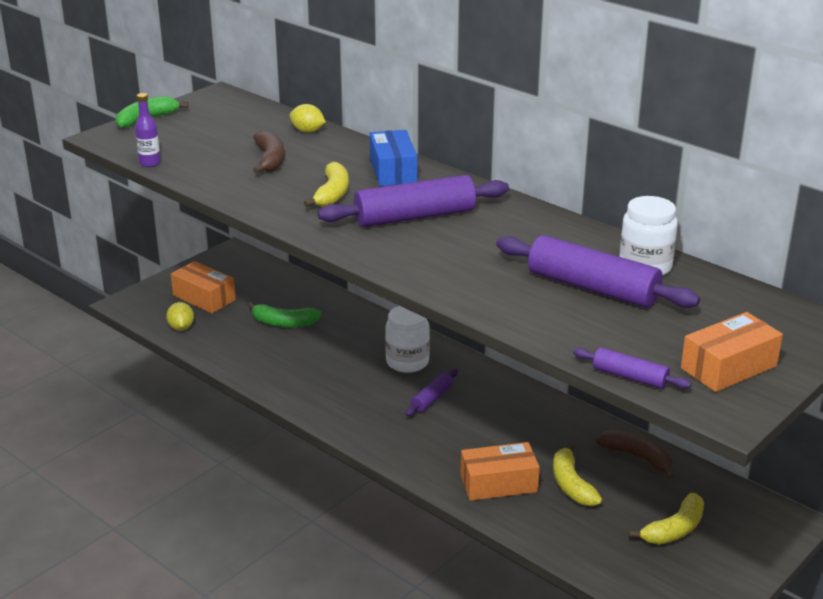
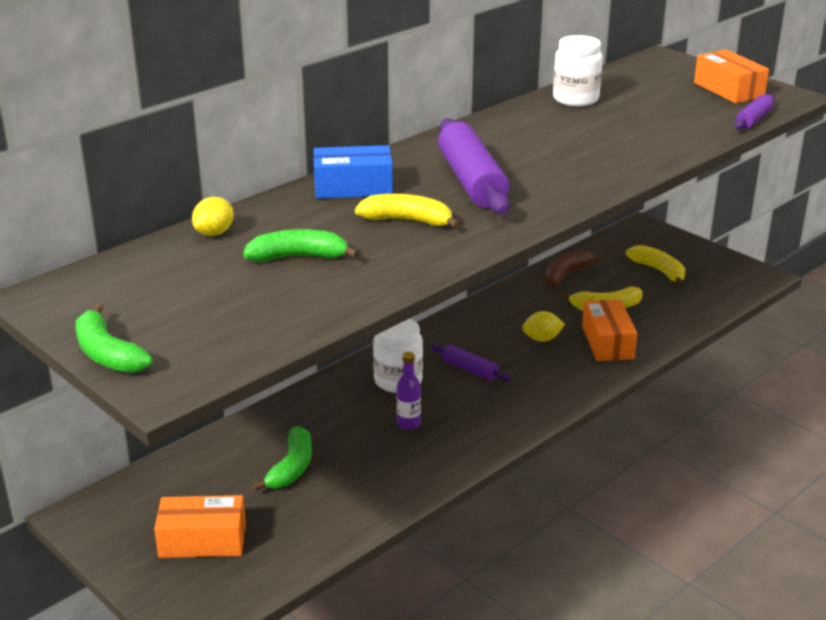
camera: 85 degrees left, 0 degrees up
purple bottle [135,93,161,167] -> purple bottle moved to [396,352,421,430]
yellow lemon [166,302,194,331] -> yellow lemon moved to [522,311,565,342]
orange box [171,261,236,313] -> orange box turned 45 degrees clockwise [154,495,246,558]
brown banana [253,131,285,174] -> green banana [243,229,359,262]
purple rolling pin [496,235,700,308] -> none

